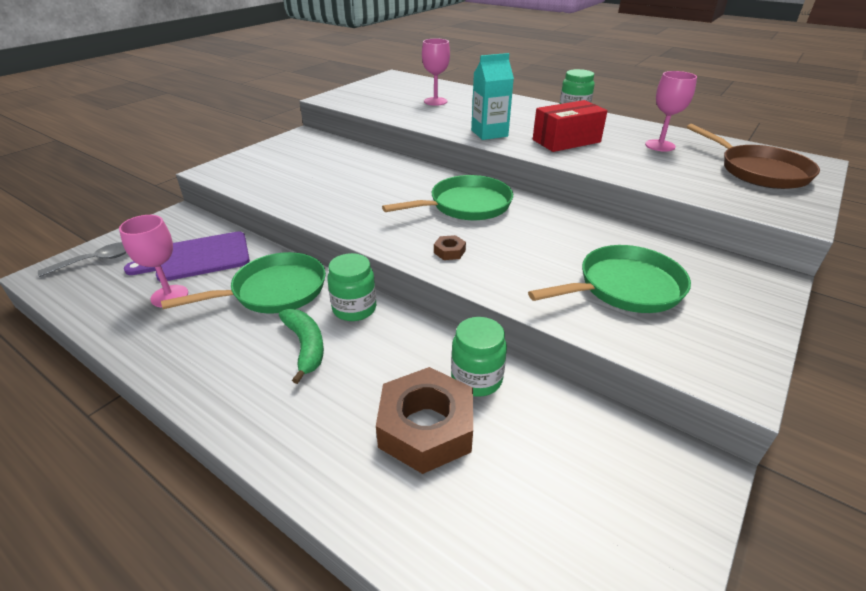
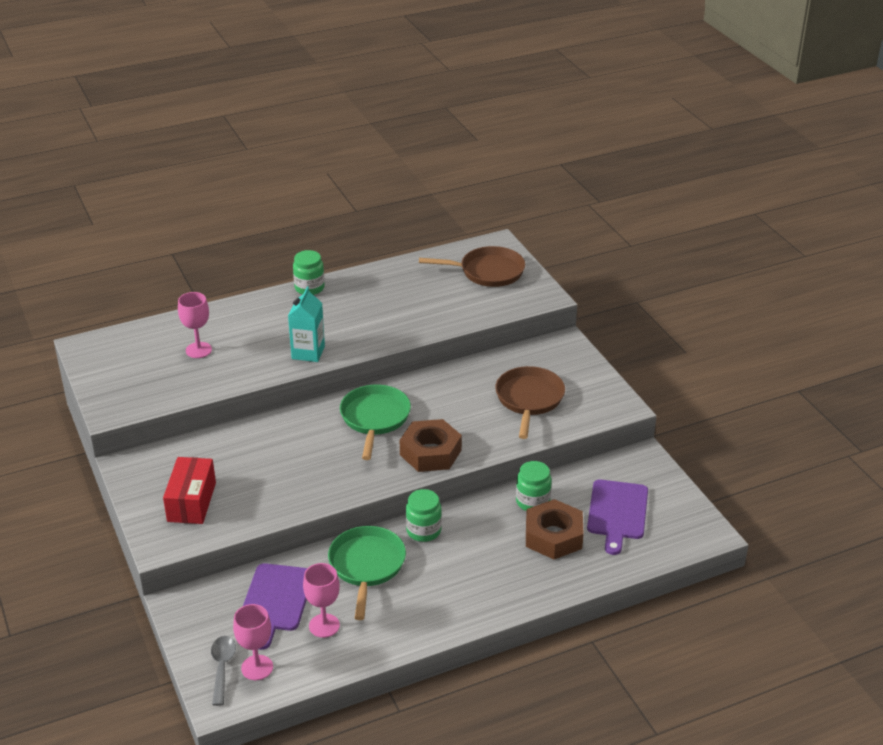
camera: 60 degrees left, 0 degrees up
green banana [279,309,324,384] -> none
brown nut [434,235,466,260] -> brown nut [400,419,462,472], size x2.44
green pan [528,245,691,313] -> brown pan [495,366,565,439]
red box [533,100,608,152] -> red box moved to [163,457,216,524]
pink goblet [645,71,697,152] -> pink goblet moved to [233,604,273,680]
none -> purple cutting board [587,480,648,555]

